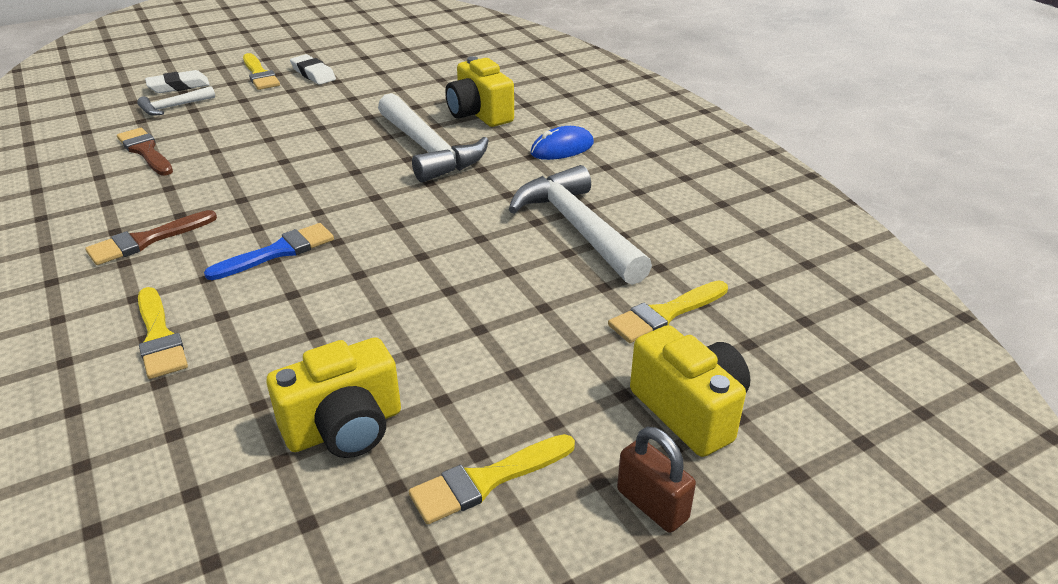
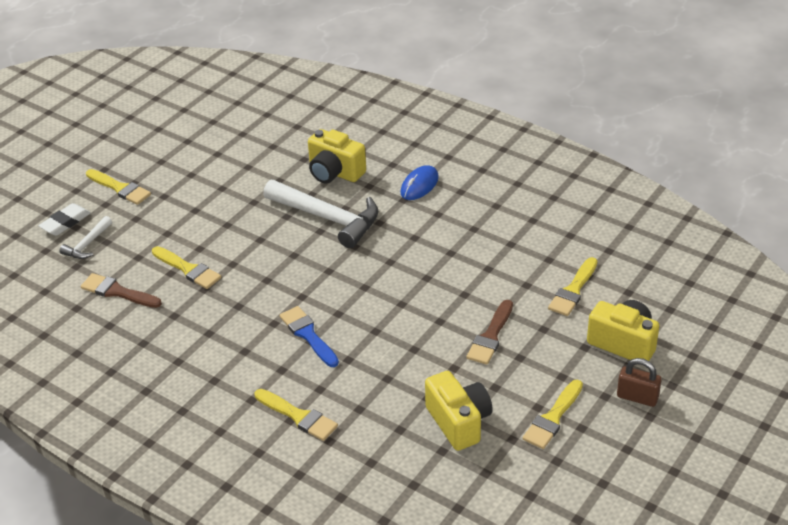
camera: 25 degrees left, 5 degrees up
brown brush [85,210,217,265] -> brown brush moved to [466,300,513,365]
blue brush [204,223,334,280] -> blue brush turned 60 degrees counterclockwise [280,306,339,367]
yellow camera [266,337,401,458] -> yellow camera turned 60 degrees counterclockwise [425,371,493,451]
white eraser [290,54,336,85] -> none
white hammer [509,165,652,285] -> none
none -> yellow brush [152,246,221,289]

